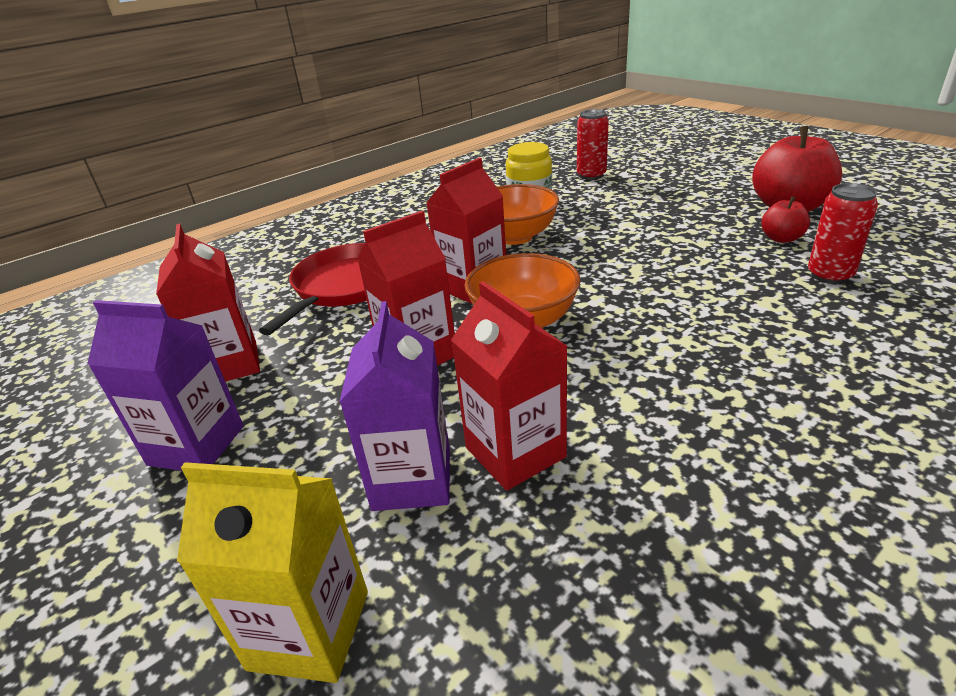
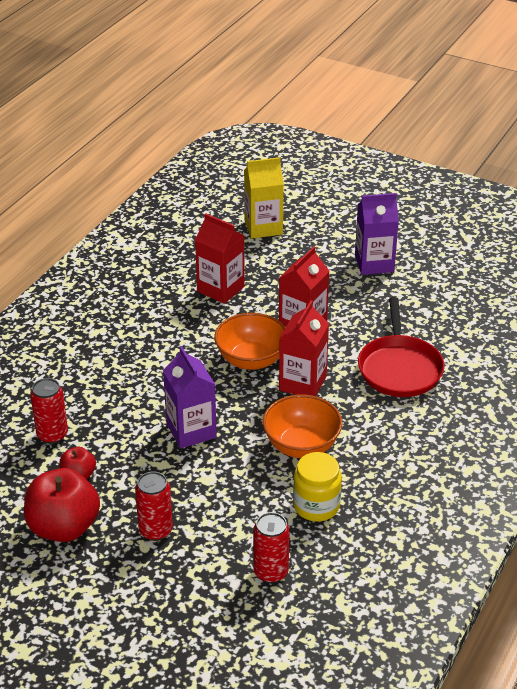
camera: 155 degrees right, 5 degrees up
red carton [156,224,260,382] -> none
purple carton [339,301,450,511] -> purple carton moved to [163,346,217,449]
none -> red can [135,471,173,541]

